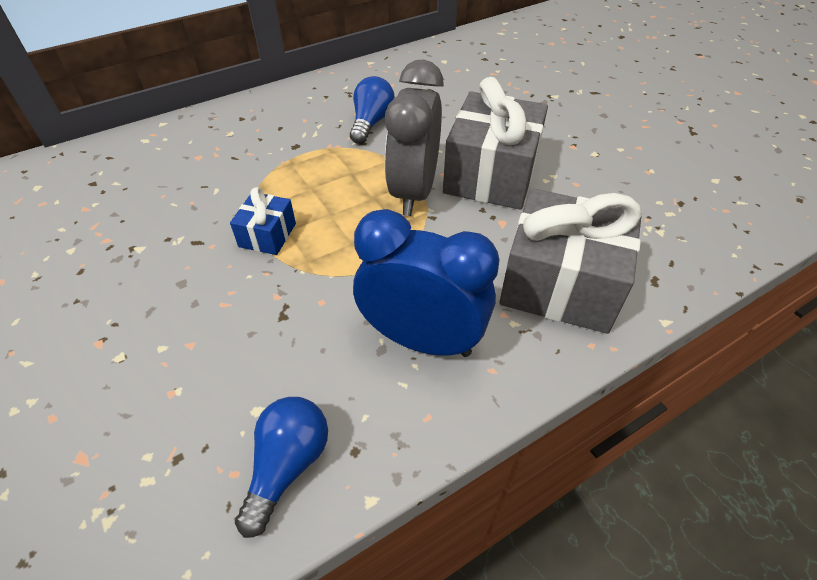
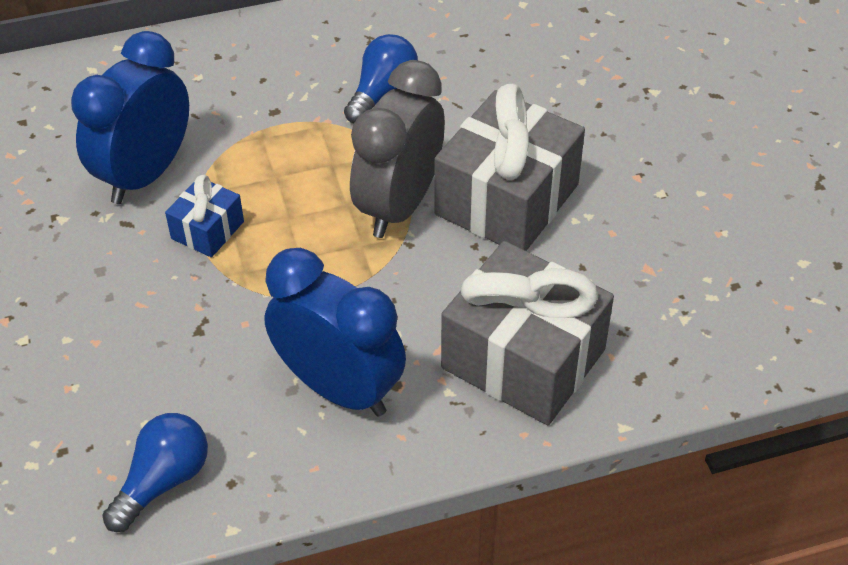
camera: 15 degrees right, 0 degrees up
none -> blue clock [71,31,189,204]

